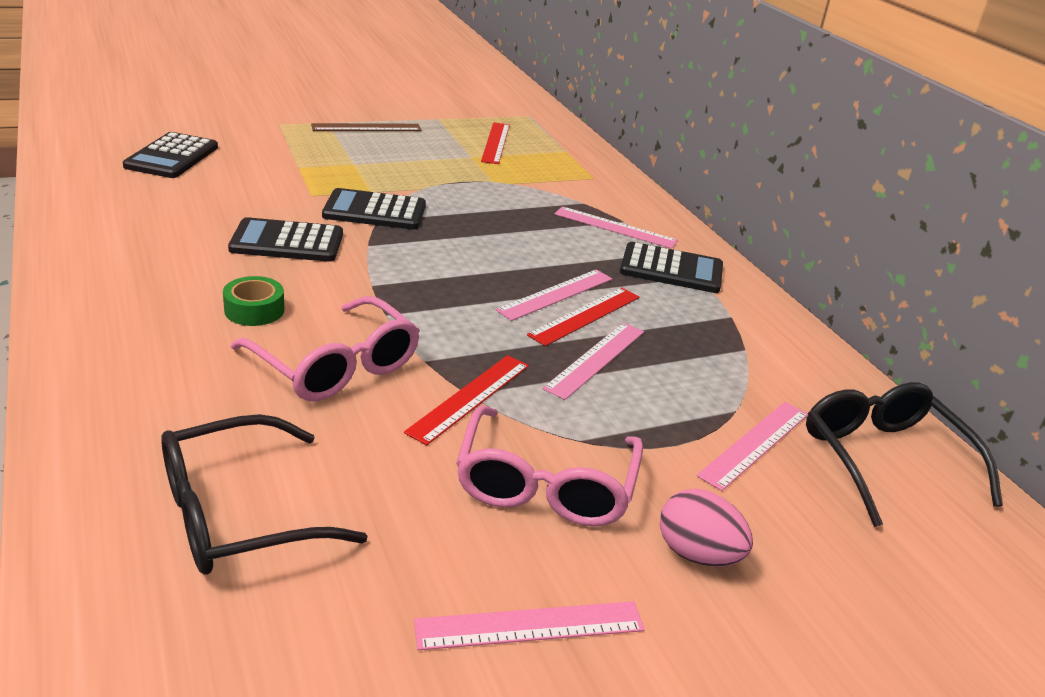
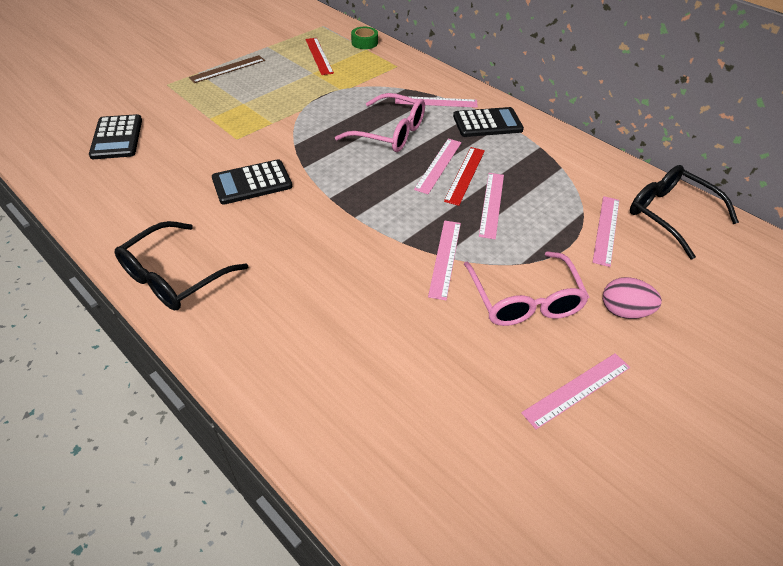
camera: 20 degrees left, 15 degrees up
black glasses [161,414,368,575] -> black glasses moved to [115,221,248,310]
green tape [223,276,284,326] -> green tape moved to [351,27,378,49]
pink glasses [231,296,420,401] -> pink glasses moved to [335,93,425,152]
black calculator [322,188,426,230] -> none
red ruler [404,355,529,445] -> pink ruler [428,220,461,300]

